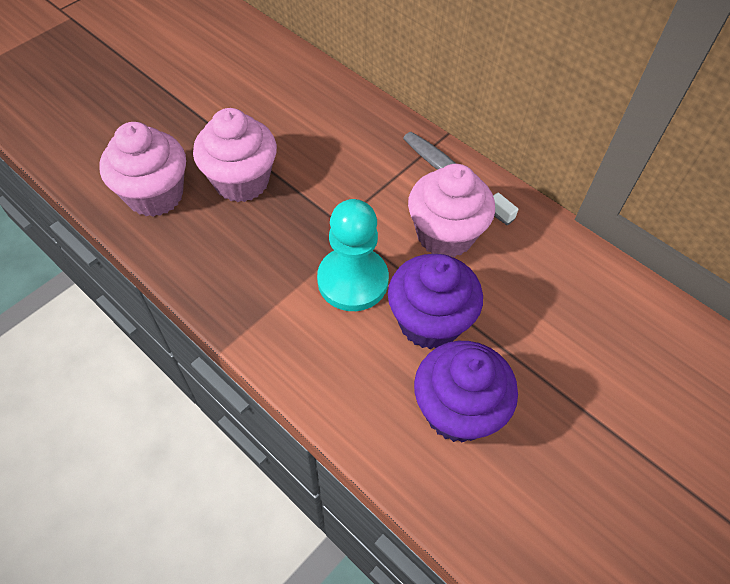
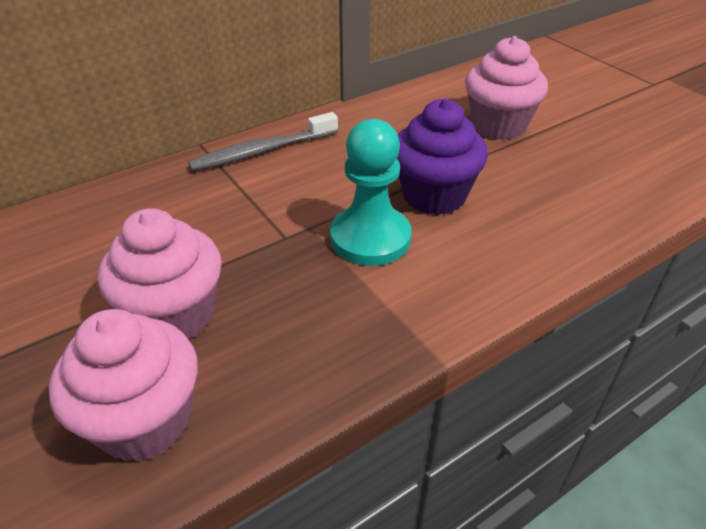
camera: 75 degrees left, 15 degrees down
pink cupcake [408,164,495,258] -> pink cupcake moved to [465,36,548,140]
purple cupcake [414,341,518,443] -> none

